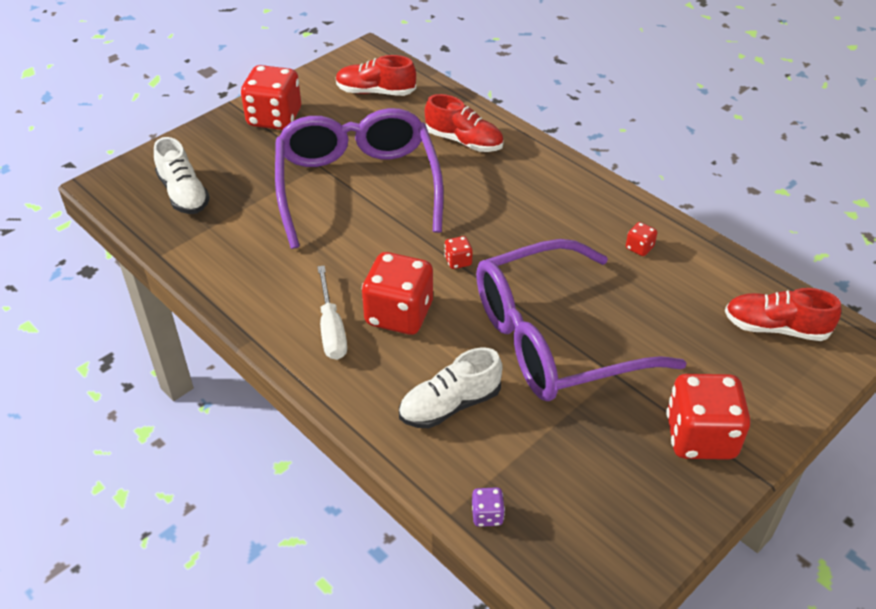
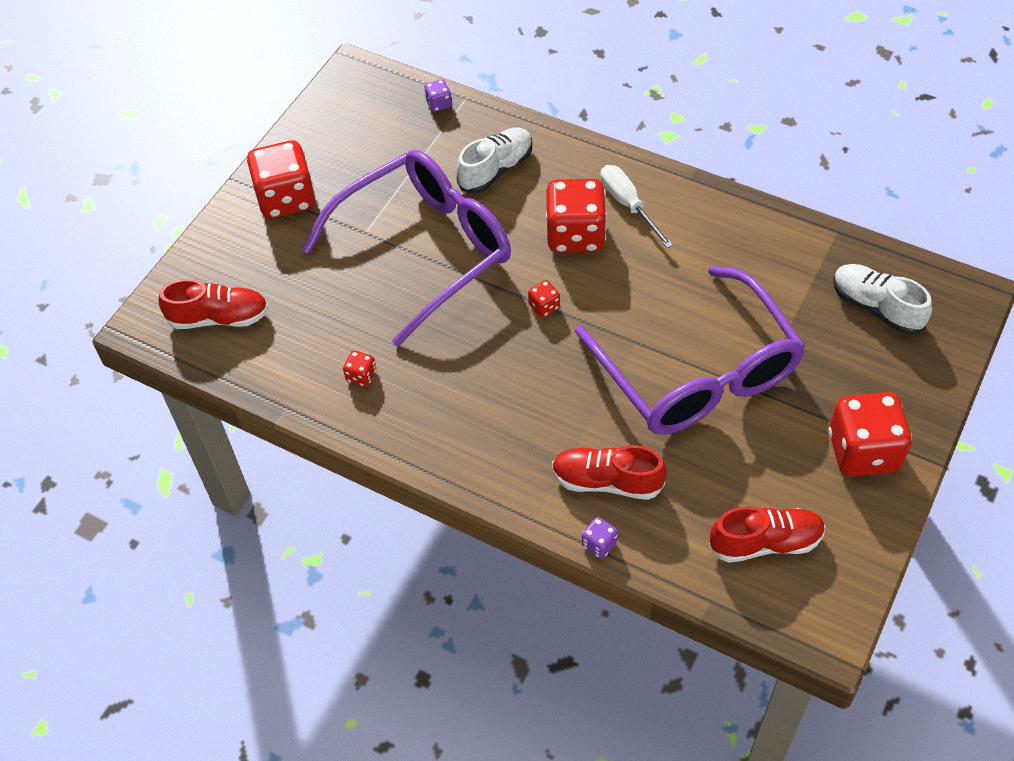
camera: 165 degrees right, 10 degrees up
none -> purple dice [582,517,618,559]

